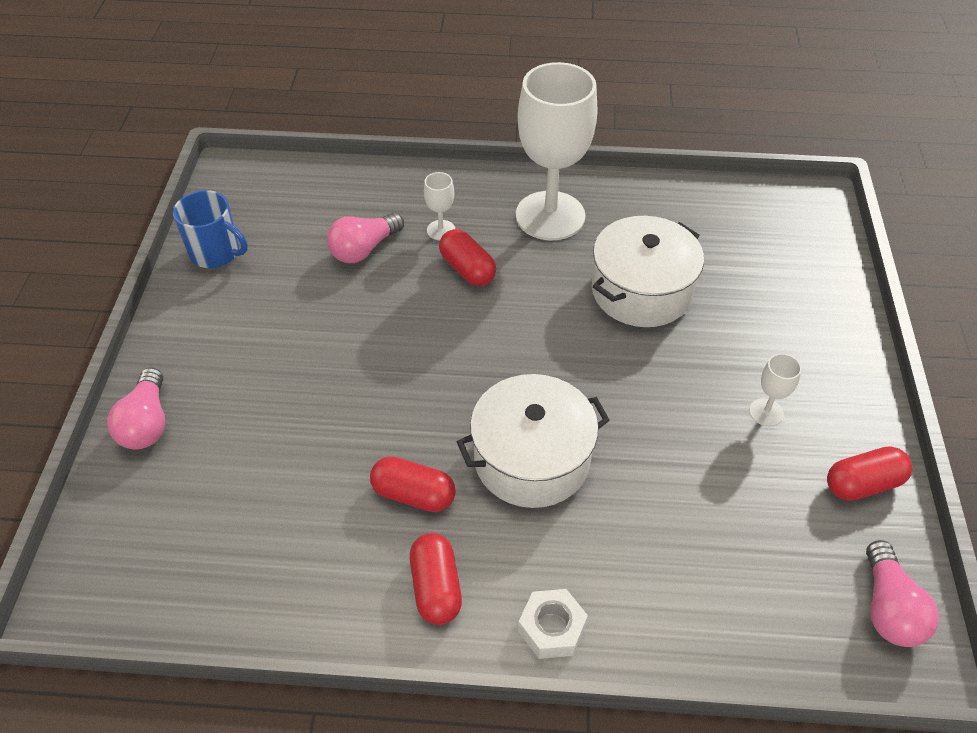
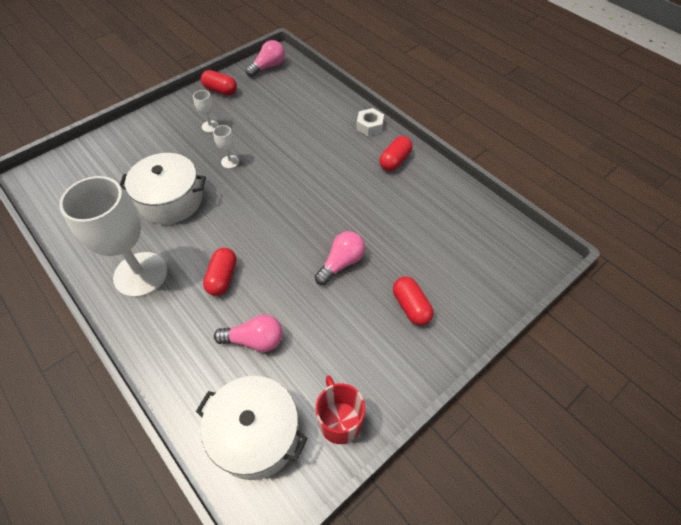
camera: 135 degrees left, 5 degrees up
pink light bulb [107,368,165,450] -> pink light bulb moved to [315,231,365,285]
blue mug [173,190,248,268] -> red mug [316,375,365,444]
red capsule [370,456,456,512] -> red capsule moved to [393,276,433,326]
white goblet [424,172,455,240] -> white goblet moved to [213,125,239,169]
white pot [457,374,610,508] -> white pot moved to [196,376,308,480]

